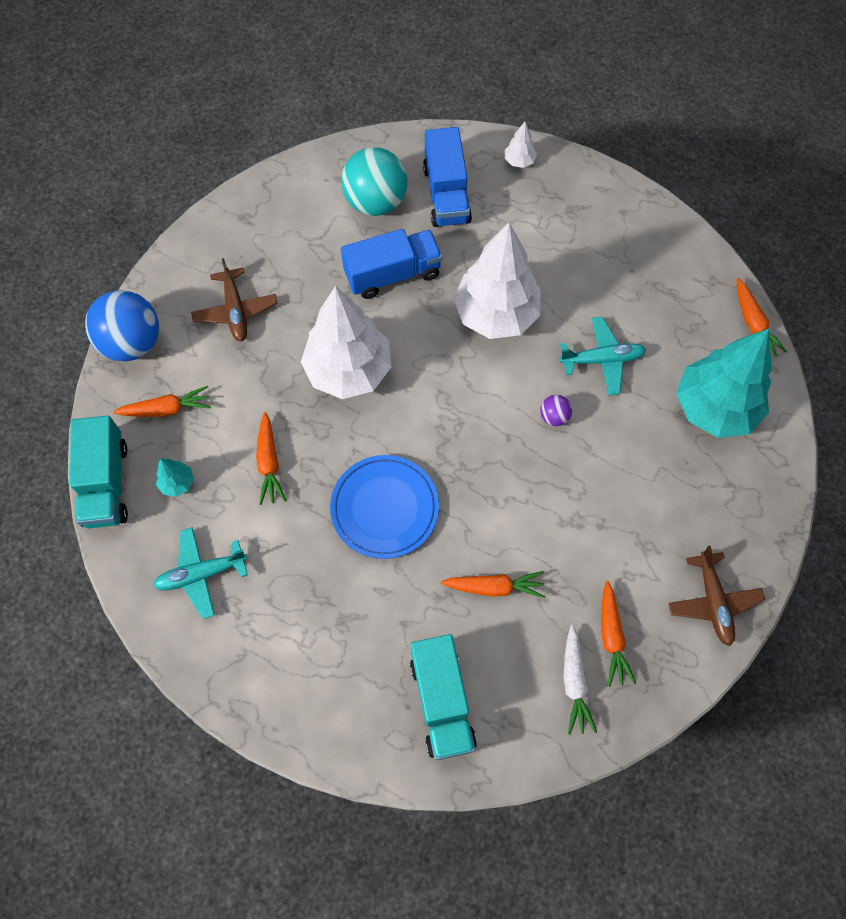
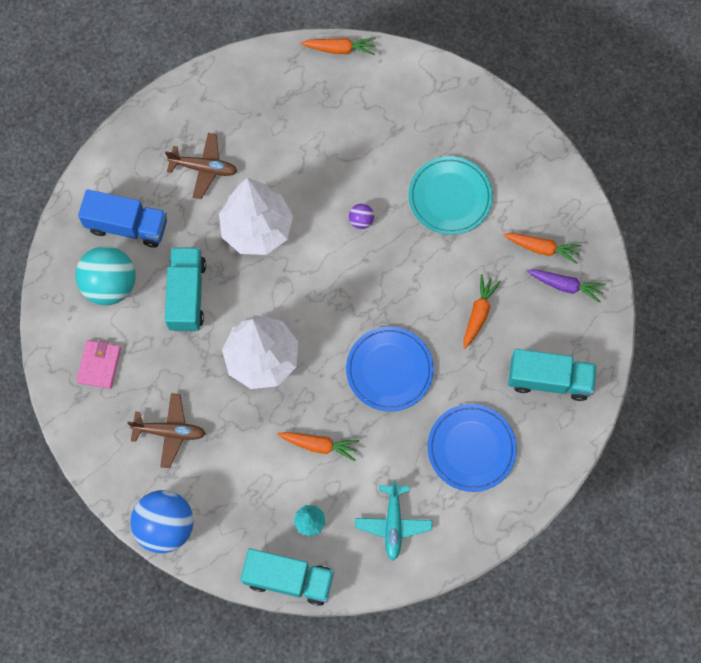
camera: 70 degrees left, 5 degrees up
orange carrot [113,386,211,417] -> none
blue truck [341,229,442,299] -> turquoise truck [165,247,206,332]
white tree [505,122,537,168] -> none
turquoise plane [559,317,646,395] -> none
white carrot [563,625,597,735] -> purple carrot [527,269,606,303]
brown plane [668,546,765,646] -> brown plane moved to [165,133,237,199]
turquoise tree [676,329,772,438] -> none
none -> pink wallet [76,340,121,389]
none -> turquoise plate [408,156,493,235]
none -> blue plate [427,404,517,492]

